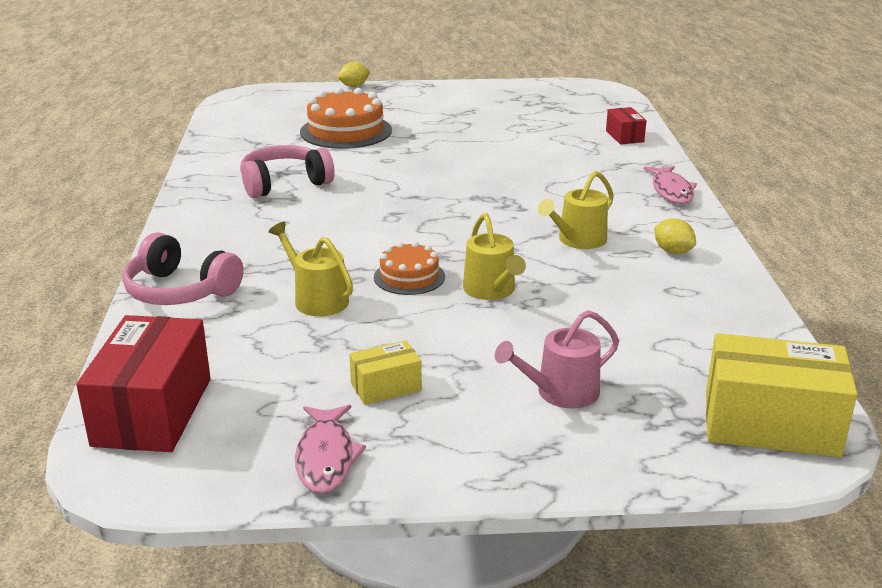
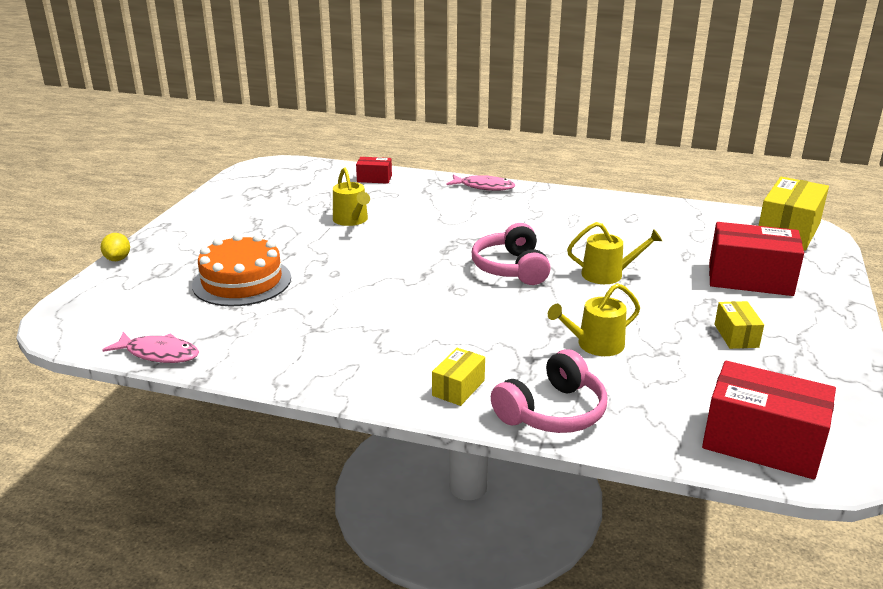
camera: 70 degrees left, 0 degrees up
pink headphones [240,145,334,198] -> pink headphones moved to [472,223,551,285]
pink fish [295,405,366,493] -> pink fish moved to [103,332,199,363]
orange cake [374,241,445,295] -> none
pink watering can [495,310,619,409] -> red box [709,222,804,296]
yellow watering can [538,171,614,249] -> yellow watering can moved to [333,168,370,226]
yellow lemon [654,218,696,254] -> none
none -> yellow box [432,348,485,406]

